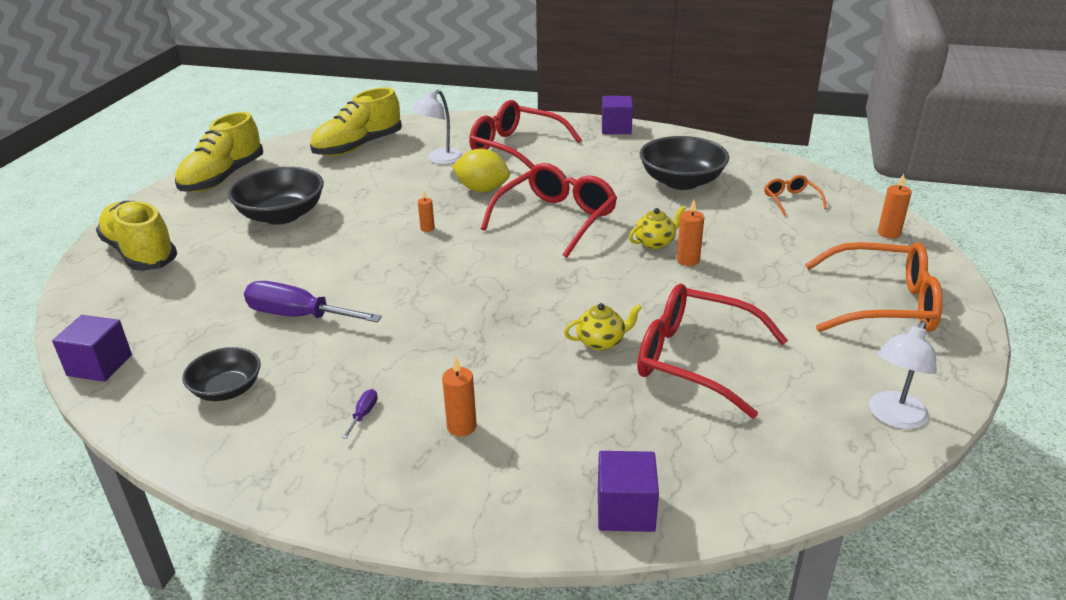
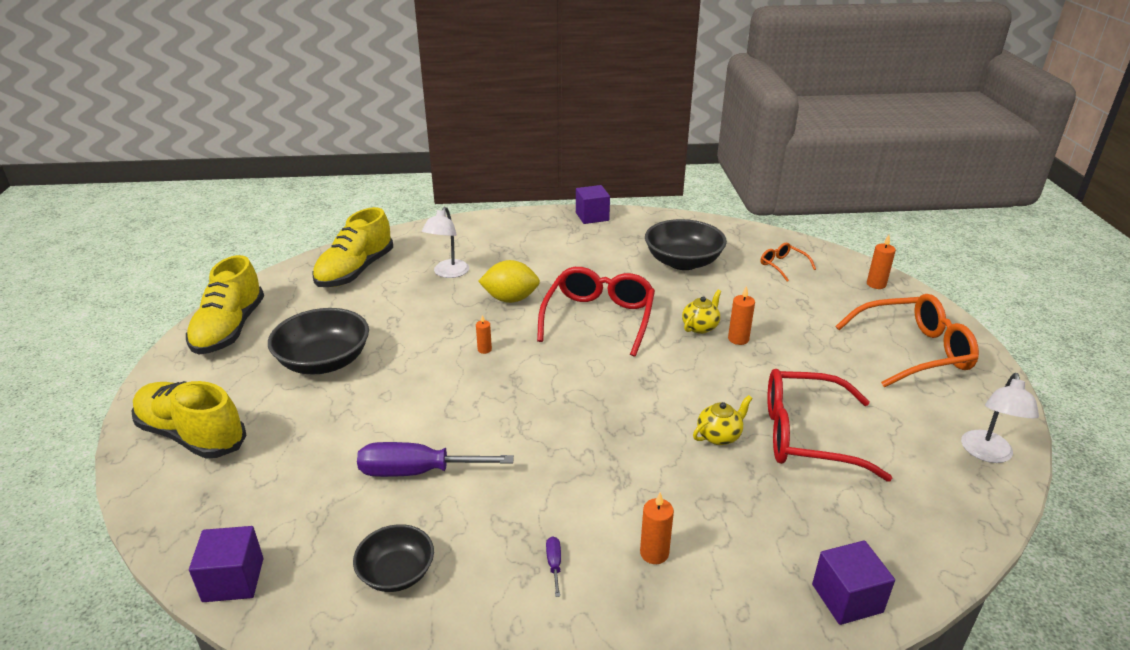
camera: 20 degrees left, 0 degrees up
red glasses [469,100,582,169] -> none

